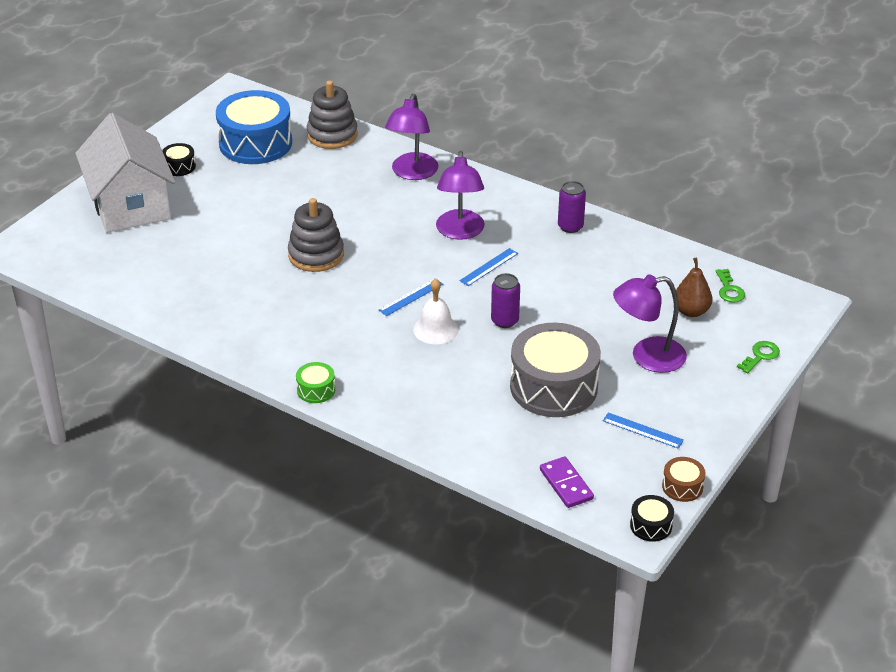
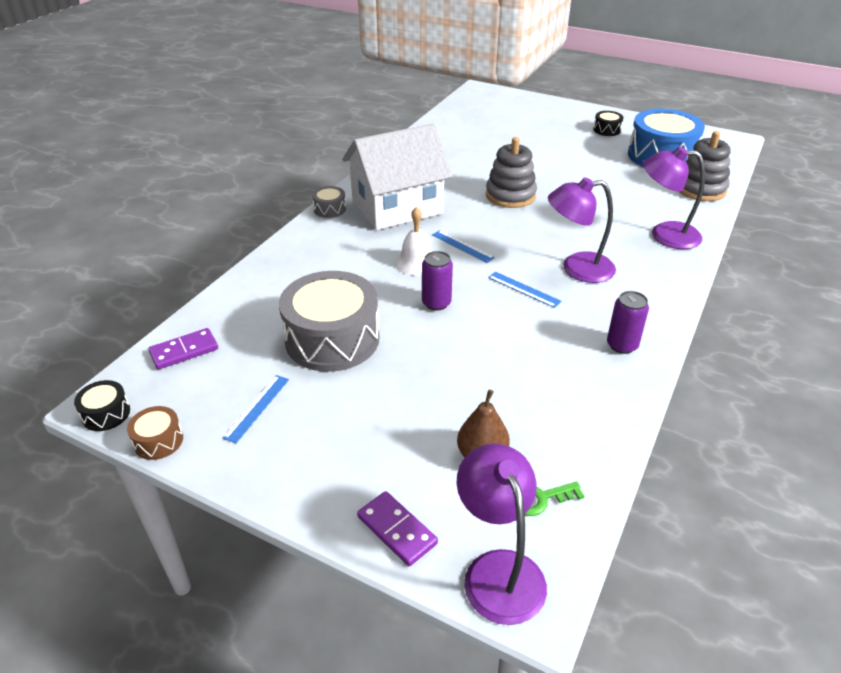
camera: 85 degrees right, 0 degrees up
white house [75,113,175,233] -> white house moved to [342,123,452,230]
green drum [296,362,335,403] -> grey drum [312,186,346,218]
purple lamp [613,274,687,373] -> purple lamp moved to [457,443,547,625]
green key [737,341,780,373] -> purple domino [357,491,438,566]

